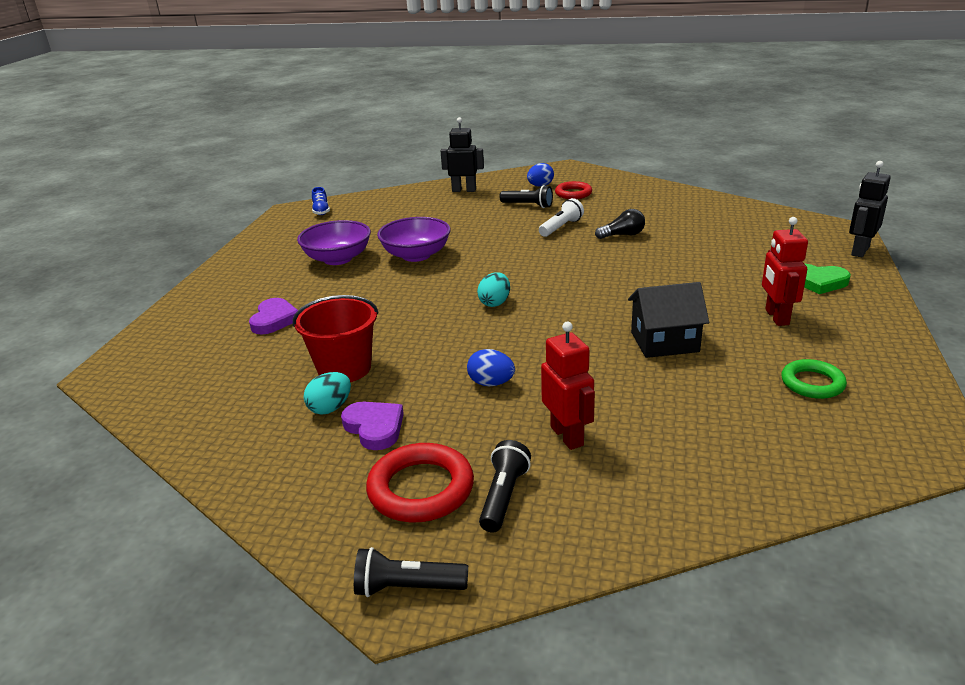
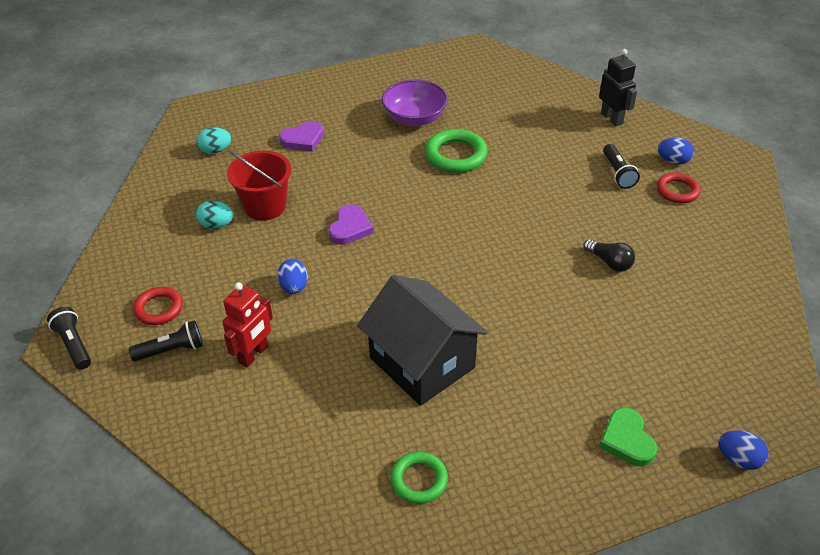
camera: 55 degrees right, 15 degrees up
blue shoe [312,187,330,215] -> none
purple heart [341,402,404,450] -> purple heart moved to [328,205,373,245]
red ring [366,443,474,522] -> red ring [133,287,183,325], size x0.65
purple bowl [377,217,451,262] -> green ring [425,129,488,173]
turquoise egg [477,272,510,307] -> turquoise egg moved to [197,127,231,154]
white flashlight [539,198,584,237] -> none
black house [628,282,709,358] -> black house [357,275,488,406], size x1.53
red robot [762,217,808,326] -> none
black robot [849,161,891,257] -> blue egg [718,431,768,470]

